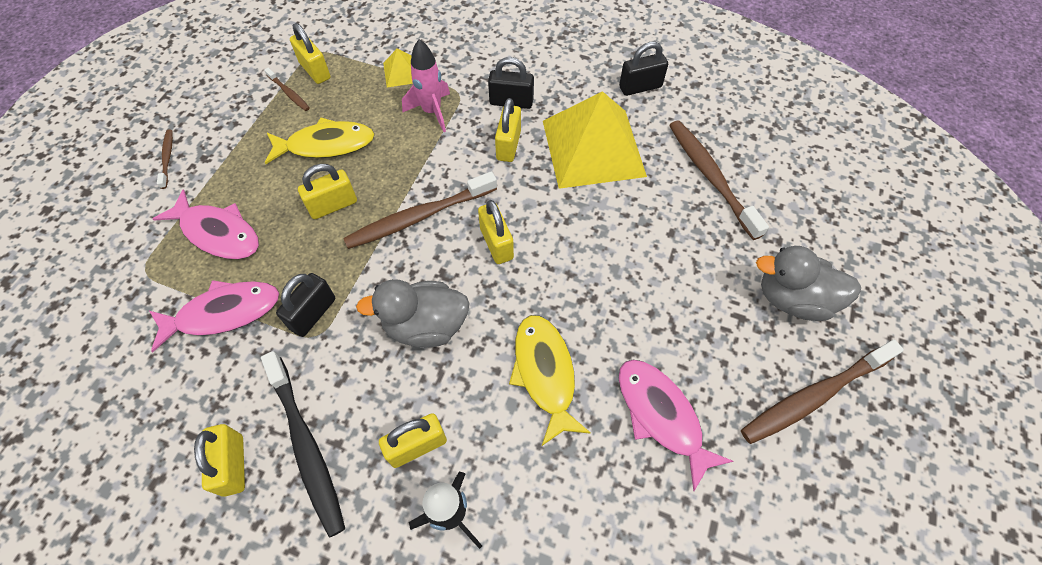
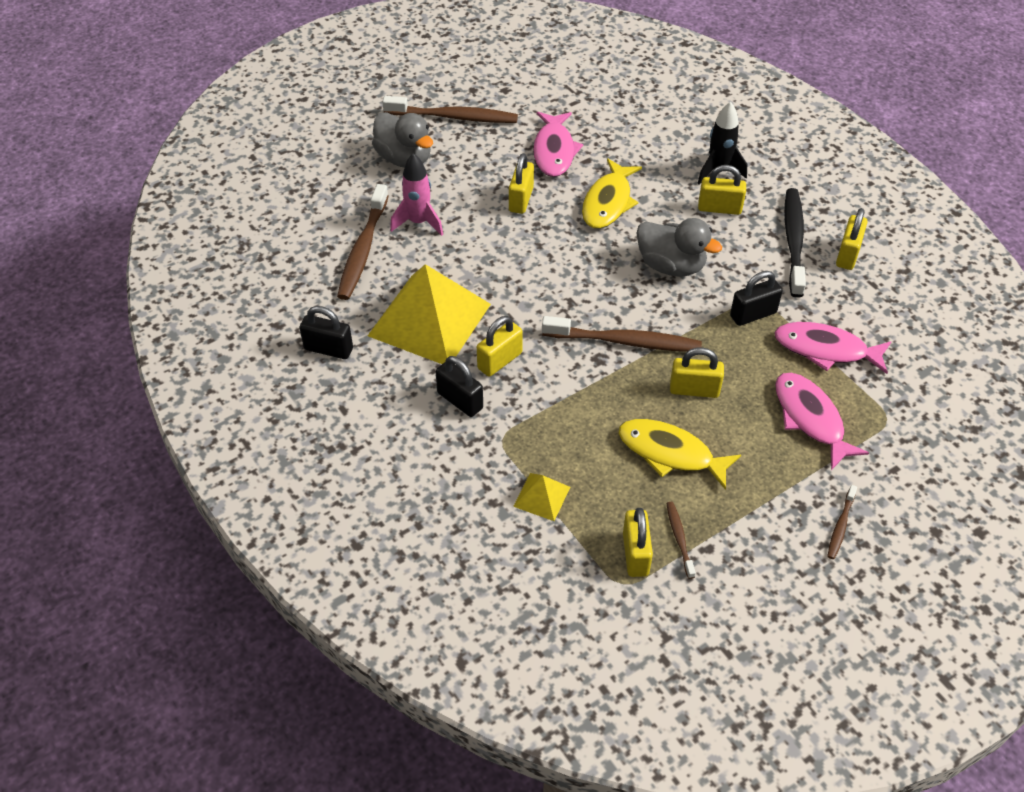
camera: 145 degrees left, 10 degrees down
pink rocket [402,39,450,132] -> pink rocket moved to [390,153,443,236]
yellow padlock [478,200,514,264] -> yellow padlock moved to [509,153,534,214]

